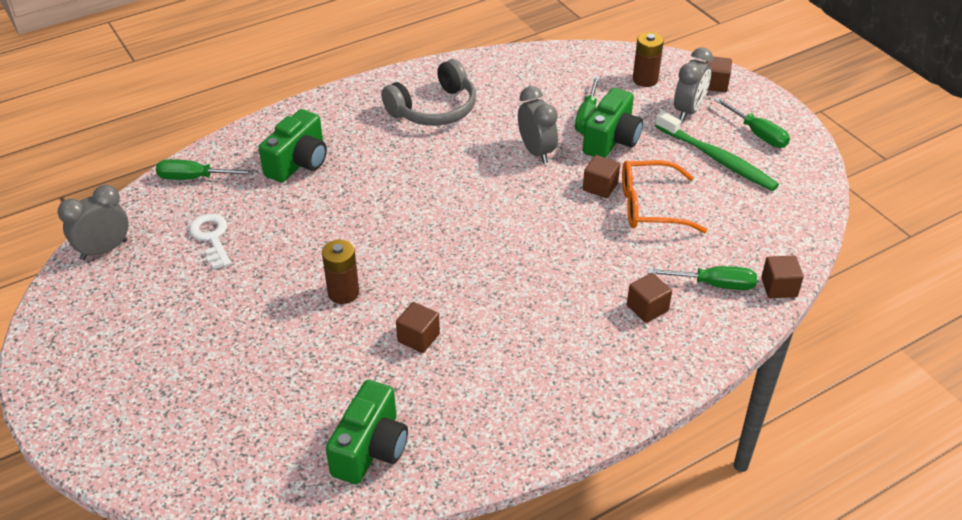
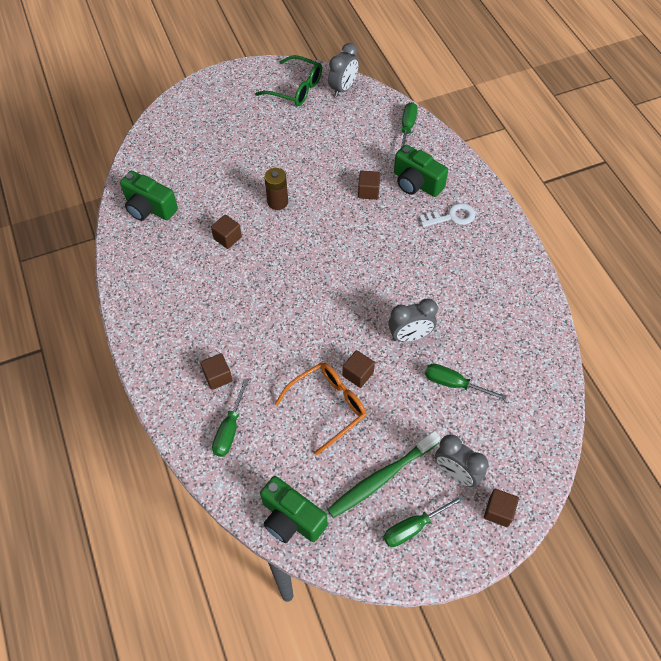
camera: 100 degrees right, 15 degrees up
grey clock [57,185,129,260] -> grey clock turned 60 degrees clockwise [328,43,359,97]
white key [189,214,231,269] -> white key moved to [420,203,475,227]
grey headphones [381,59,476,126] -> none
green camera [583,88,643,158] -> green camera moved to [260,476,327,543]
orange glasses [622,160,707,233] -> orange glasses turned 45 degrees clockwise [275,362,367,456]
brown battery [633,32,664,87] -> none
brown cube [761,255,804,298] -> brown cube moved to [358,171,380,200]
none -> green glasses [255,55,322,106]

